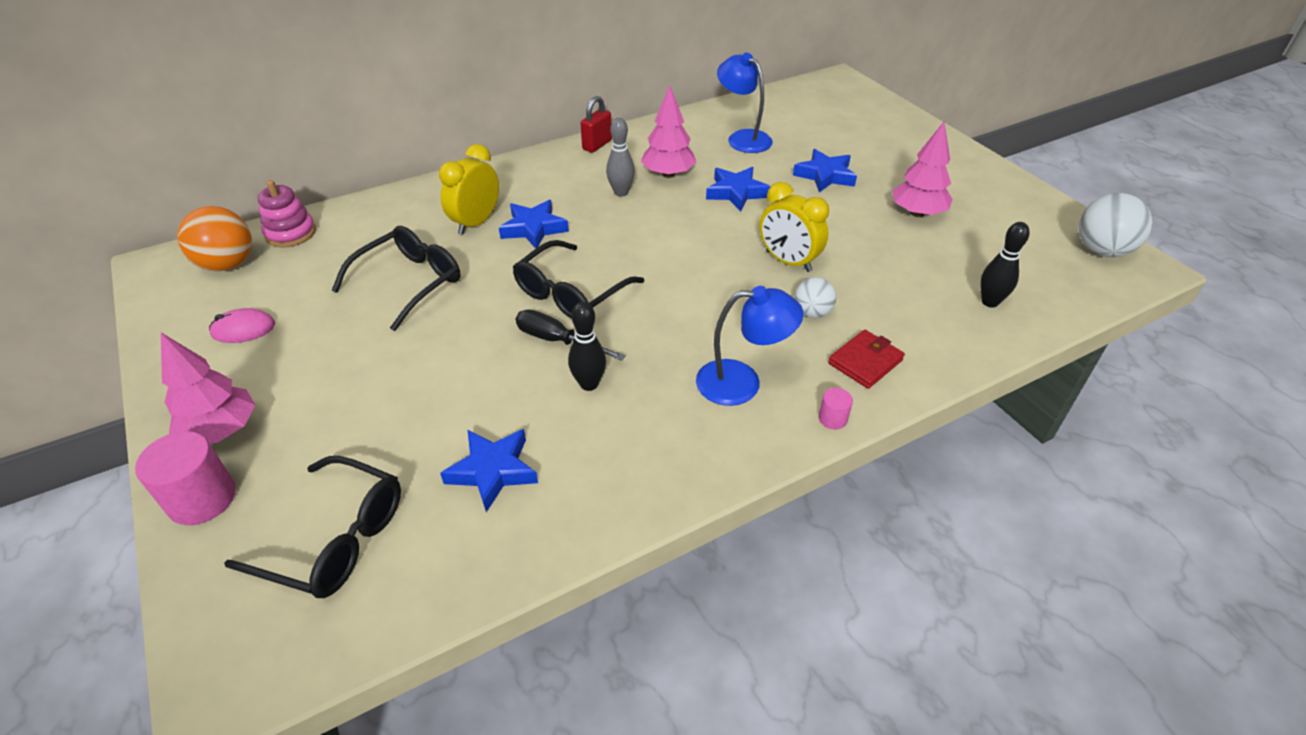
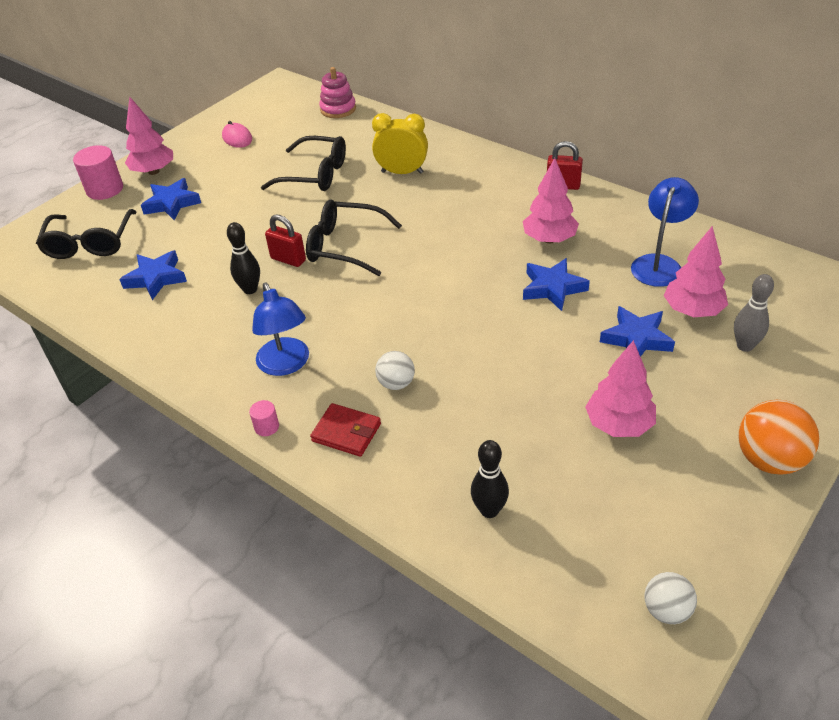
camera: 70 degrees right, 0 degrees up
orange ball [177,206,252,272] -> orange ball moved to [738,400,819,475]
blue star [499,200,569,249] -> blue star moved to [141,178,201,220]
black screwdriver [516,309,626,361] -> red padlock [265,214,306,267]
grey bowling pin [606,118,635,197] -> grey bowling pin moved to [734,274,774,352]
yellow clock [759,182,829,272] -> none
white ball [1078,193,1152,257] -> white ball [644,572,697,624], size x0.60
none -> pink tree [664,226,728,317]

